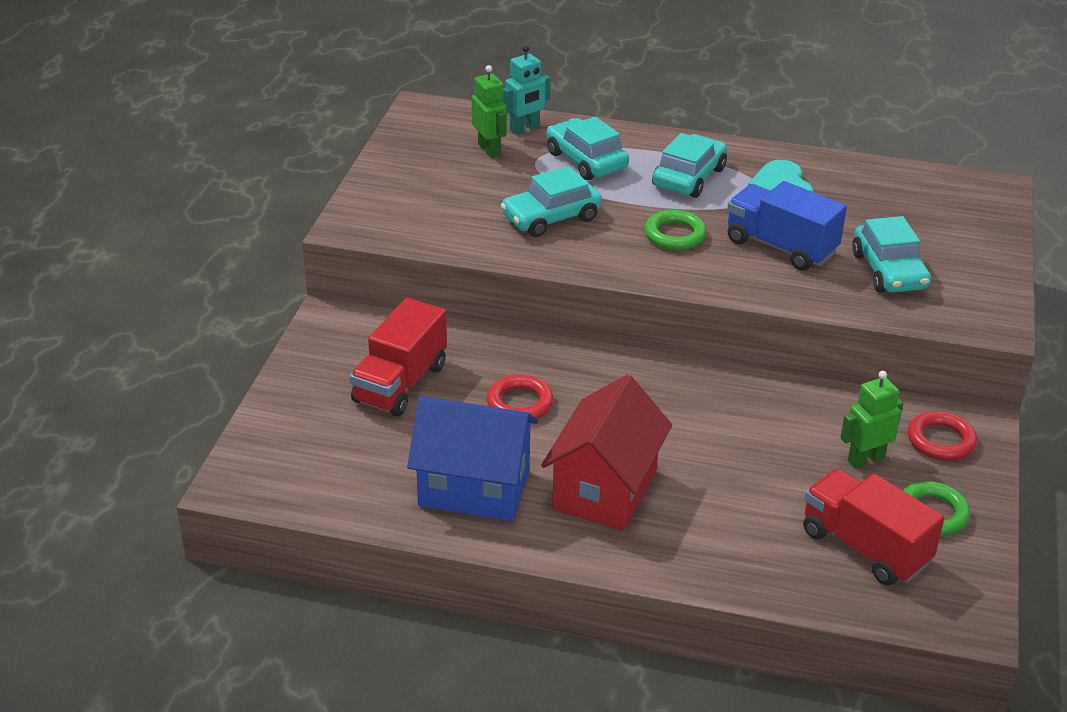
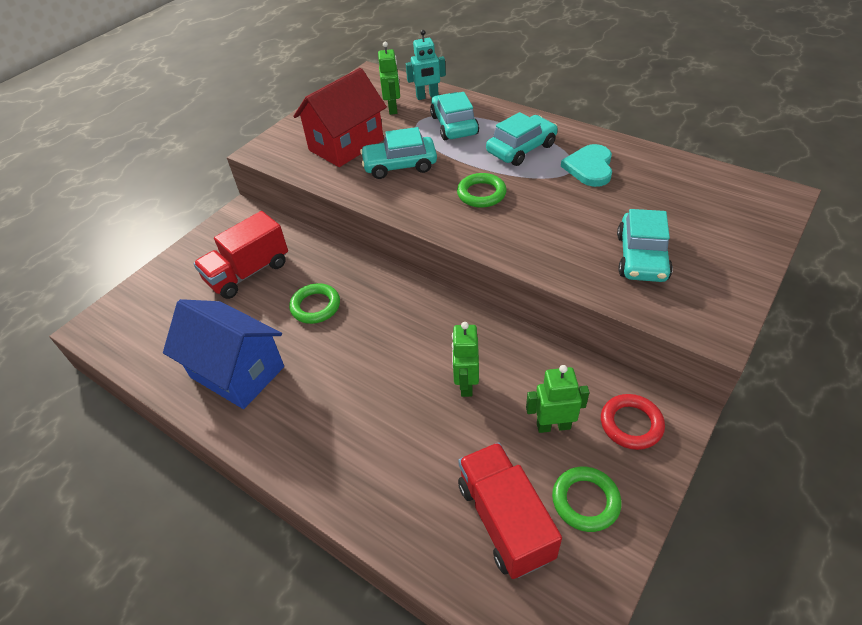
camera: 25 degrees right, 10 degrees up
red ring [487,374,553,419] -> green ring [289,283,340,324]
red house [541,375,672,531] -> red house moved to [293,68,387,167]
blue truck [727,181,847,271] -> none
none -> green robot [452,322,479,397]

